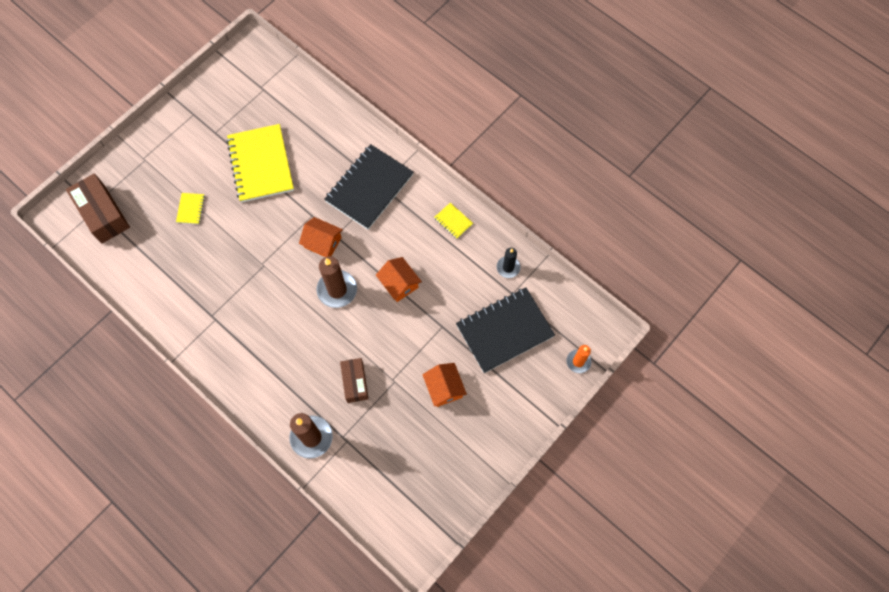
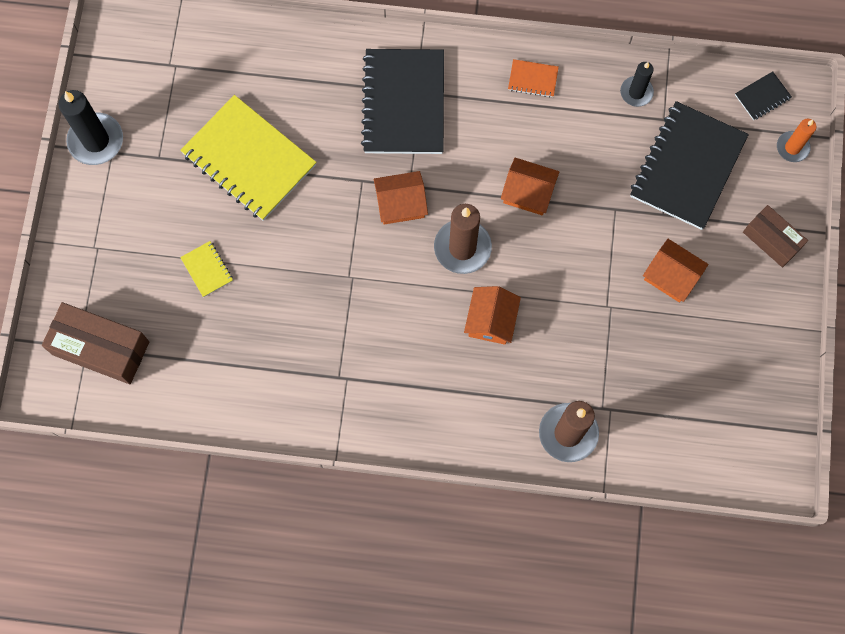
camera: 35 degrees left, 5 degrees up
brown box [340,358,368,403] -> brown box moved to [743,205,808,268]
yellow notebook [434,203,473,239] -> orange notebook [508,59,559,98]
none -> black candle [58,90,123,165]
none -> orange house [464,286,521,345]
none -> black notebook [735,71,792,120]

